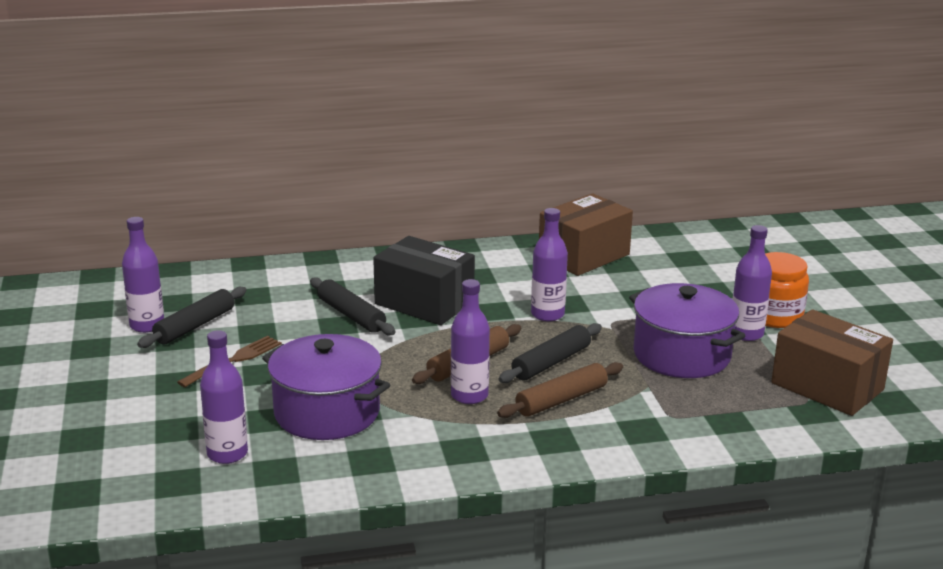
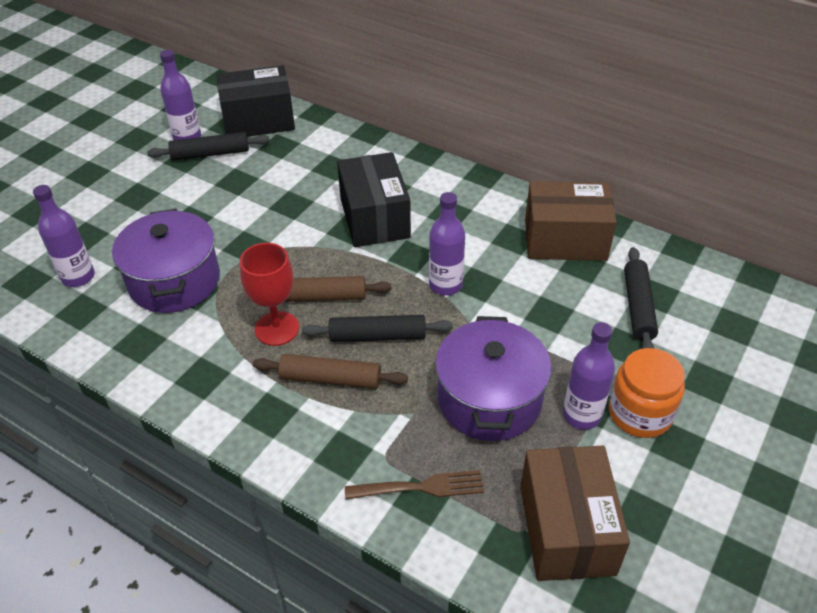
camera: 45 degrees right, 20 degrees up
brown fork [177,336,282,387] -> brown fork moved to [345,470,484,500]
black rolling pin [310,277,395,335] -> black rolling pin moved to [624,247,658,349]
purple bottle [451,279,490,404] -> red goblet [240,243,299,346]
none -> black box [216,65,295,137]

